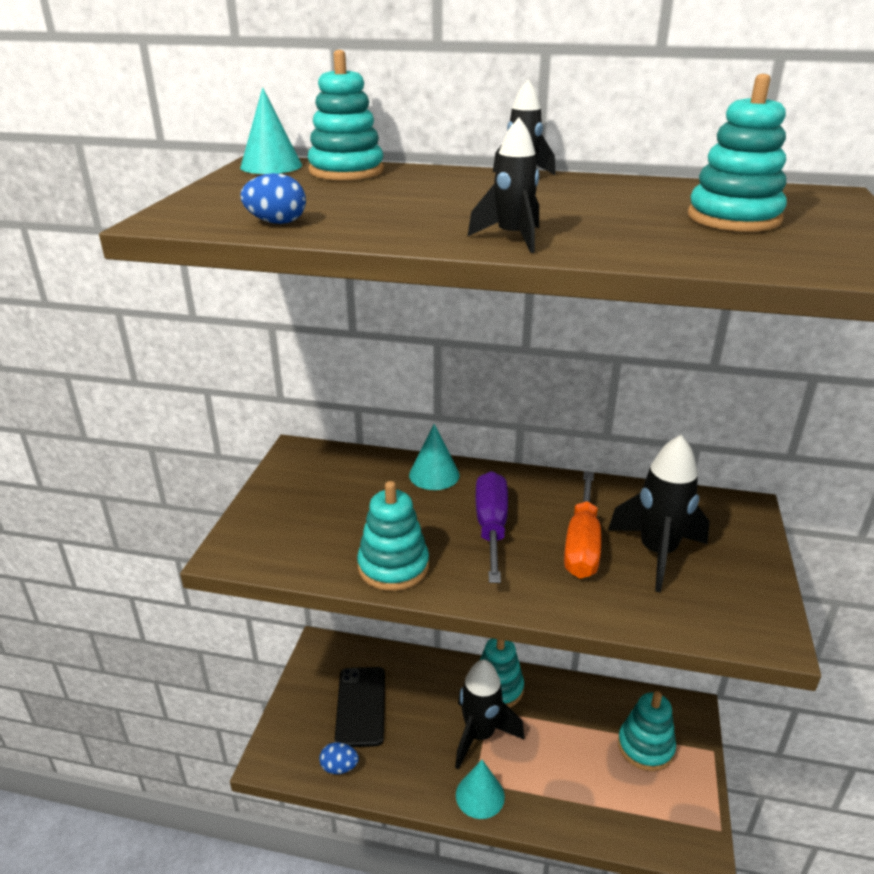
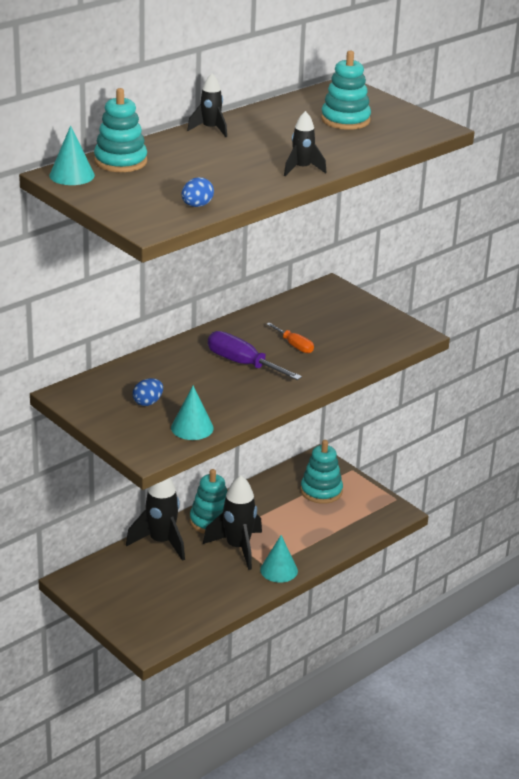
camera: 55 degrees left, 0 degrees up
blue egg [319,742,359,774] -> blue egg moved to [133,378,163,406]
black phone [335,667,385,747] -> none
turquoise stacking toy [357,481,429,591] -> none
turquoise cone [409,424,460,490] -> turquoise cone moved to [171,386,214,440]
orange screwdriver [564,471,601,579] -> orange screwdriver [267,322,314,353], size x0.59
black rocket [608,435,710,592] -> black rocket moved to [126,478,185,561]

